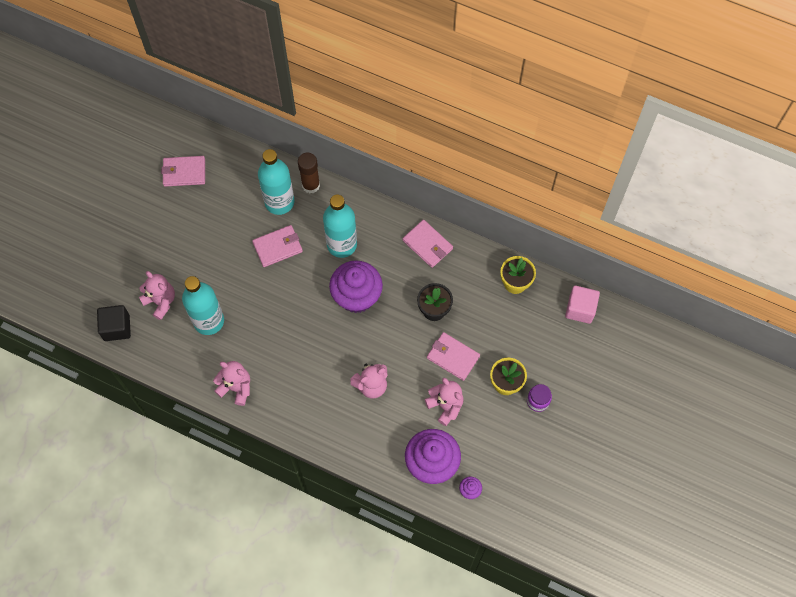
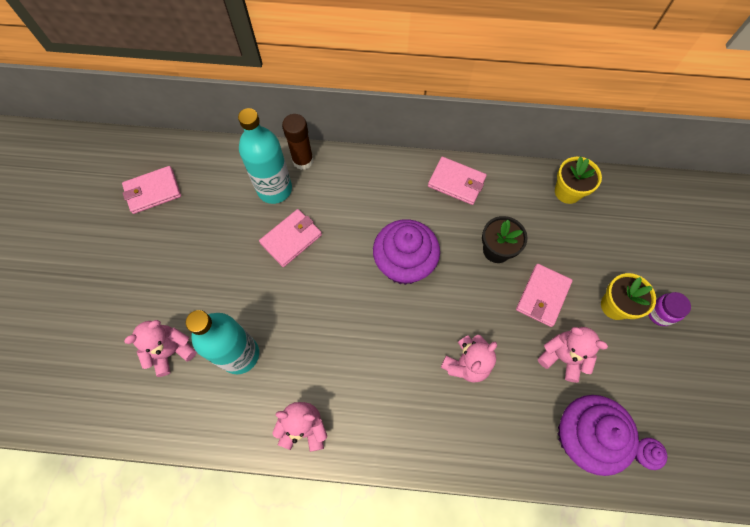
camera: 20 degrees left, 0 degrees up
black cube [97,305,131,341] -> none
pink teddy bear [139,271,175,320] -> pink teddy bear turned 60 degrees counterclockwise [124,320,197,377]
turquoise bottle [323,195,357,258] -> none
pink wallet [427,332,480,381] -> pink wallet turned 75 degrees counterclockwise [516,264,573,327]
pink cube [565,286,600,324] -> none

